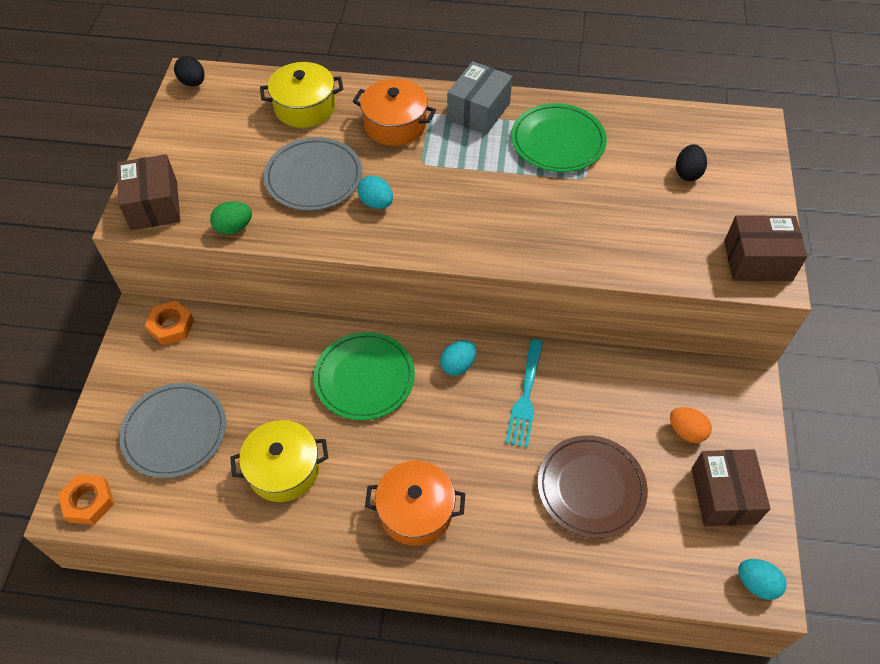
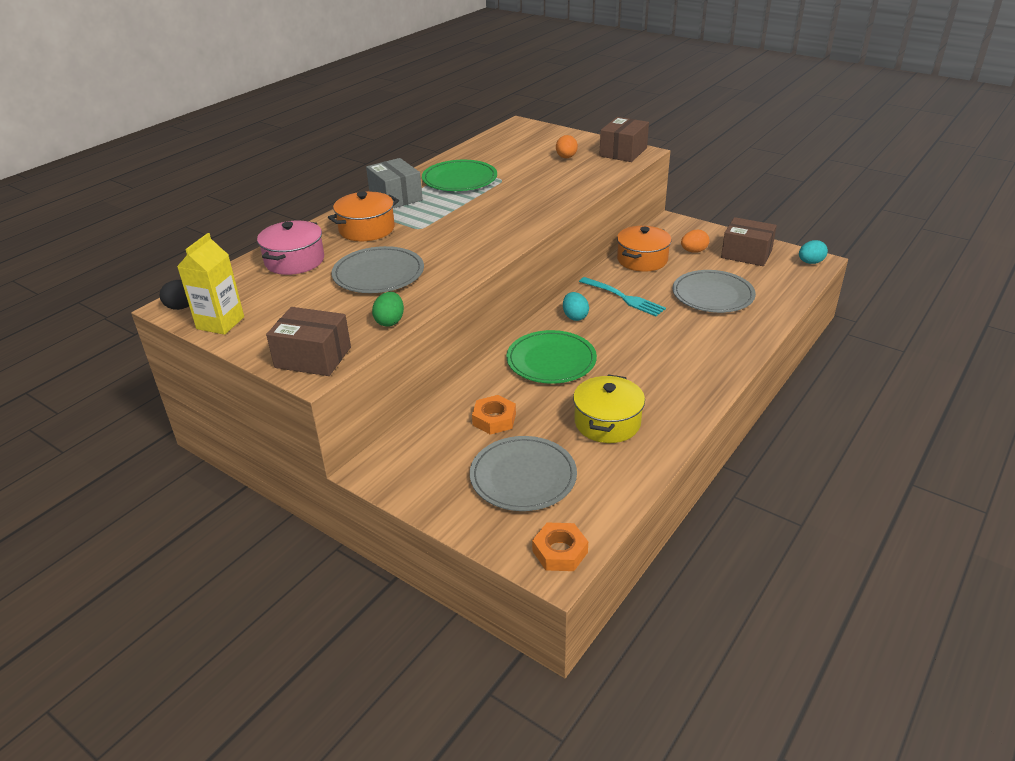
camera: 60 degrees left, 20 degrees down
orange nut [145,301,194,345] -> orange nut moved to [472,395,516,435]
yellow pot [260,62,343,128] -> pink pot [257,221,324,275]
turquoise egg [357,176,393,209] -> none
orange pot [365,461,465,546] -> orange pot moved to [617,226,672,272]
brown plate [538,435,648,539] -> grey plate [673,270,756,313]
black egg [676,144,707,181] -> none
none -> yellow carton [177,233,244,335]
none -> orange egg [556,135,578,158]

